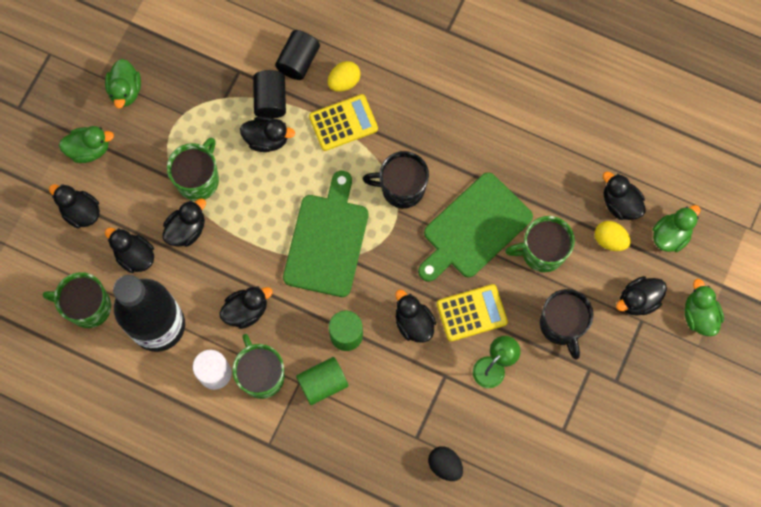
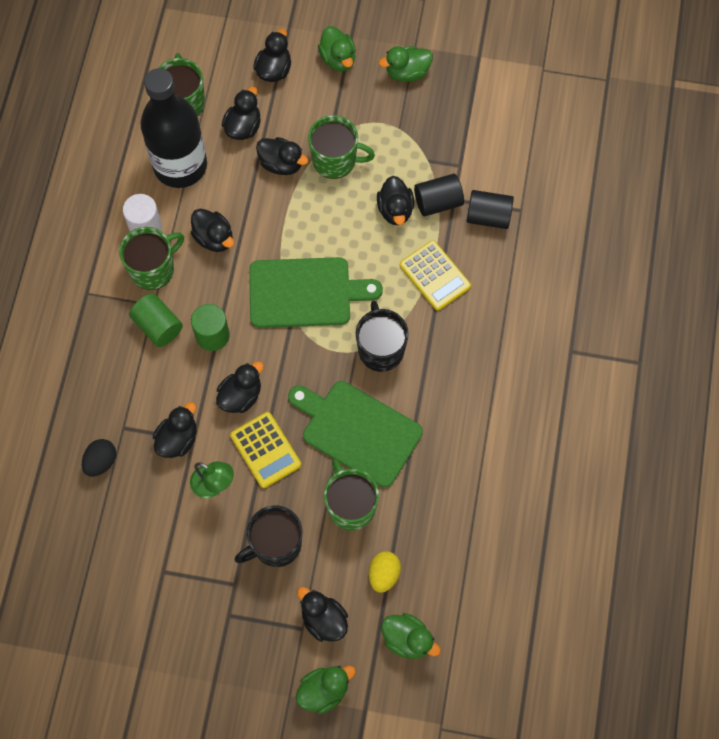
camera: 75 degrees right, 5 degrees down
yellow egg [328,61,361,92] -> none
black duck [603,172,646,220] -> black duck moved to [153,402,197,458]

